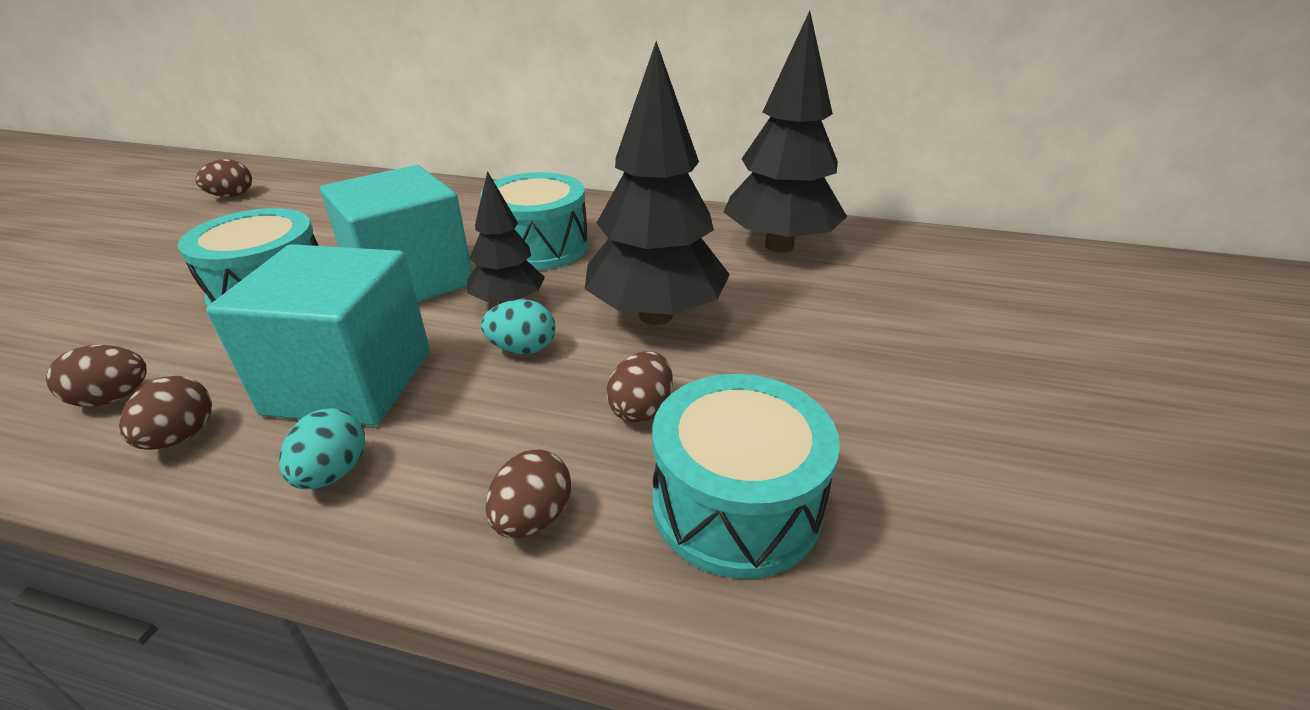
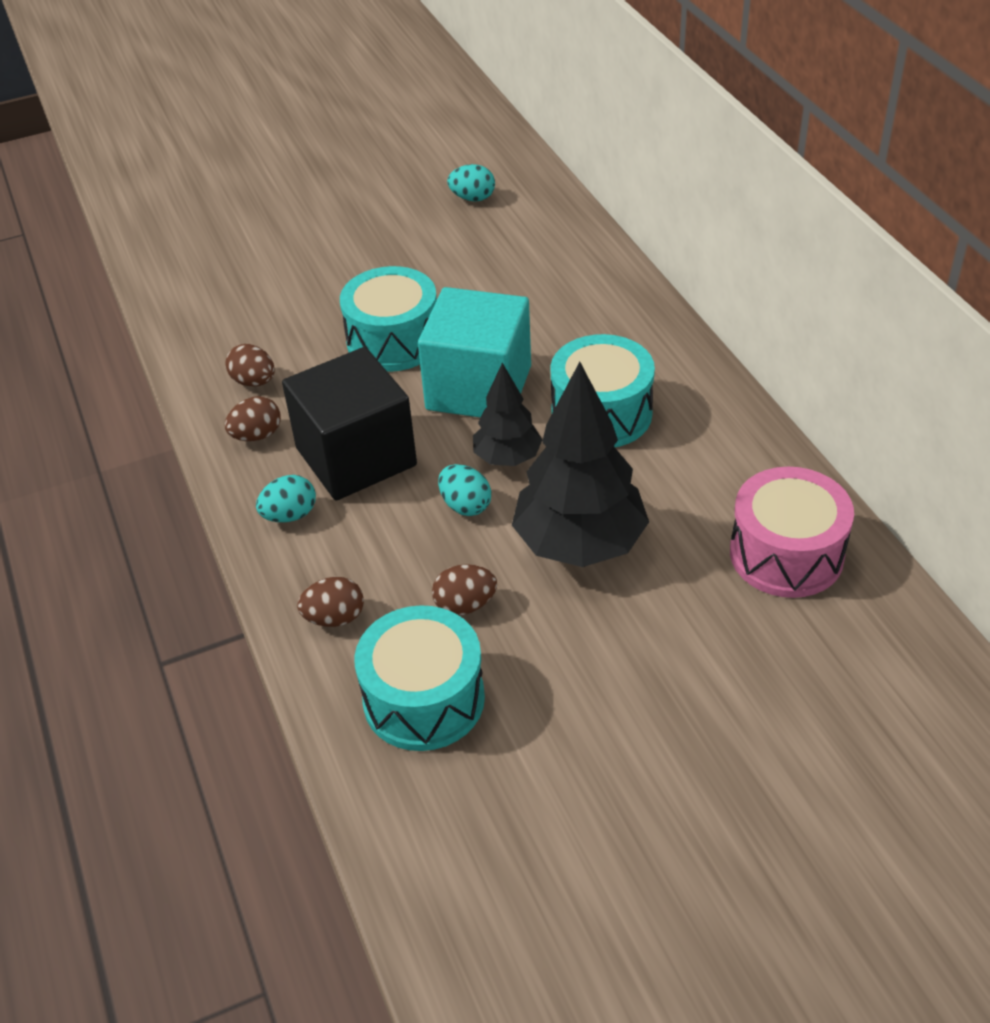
camera: 55 degrees right, 10 degrees up
brown egg [195,159,252,197] -> turquoise egg [447,164,495,201]
turquoise cube [206,244,430,426] -> black cube [282,347,417,500]
black tree [724,11,847,252] -> pink drum [730,467,854,598]

